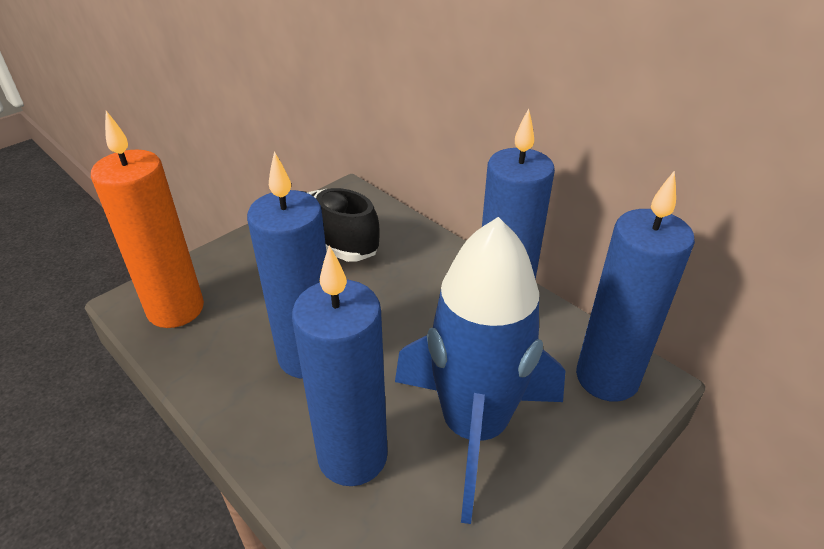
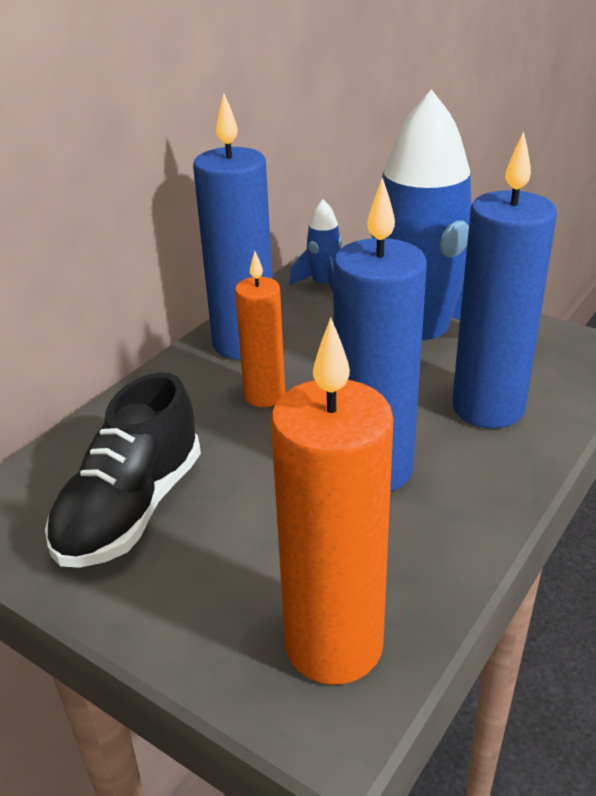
camera: 100 degrees left, 5 degrees down
blue candle [576,170,695,402] -> blue rocket [289,199,342,295]
none -> orange candle [235,251,285,407]

